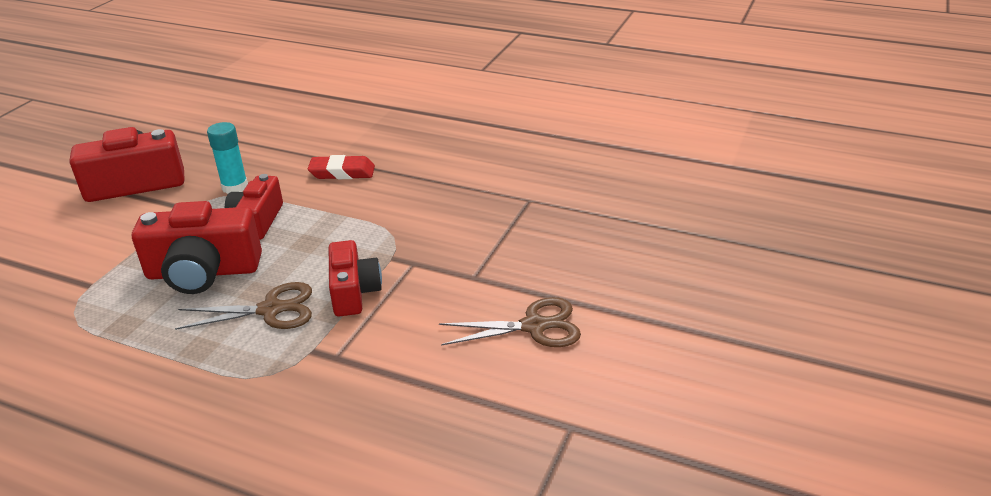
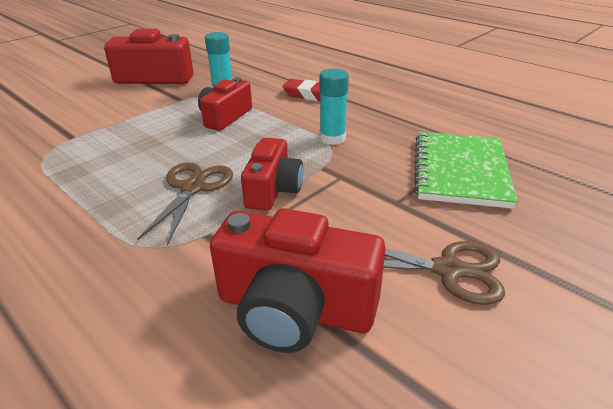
camera: 20 degrees right, 0 degrees up
red camera [132,201,262,294] -> red camera moved to [210,208,386,353]
brown scissors [175,282,312,330] -> brown scissors turned 90 degrees counterclockwise [137,162,233,245]
none -> turquoise glue stick [319,68,349,145]
none -> green notebook [414,132,518,209]

